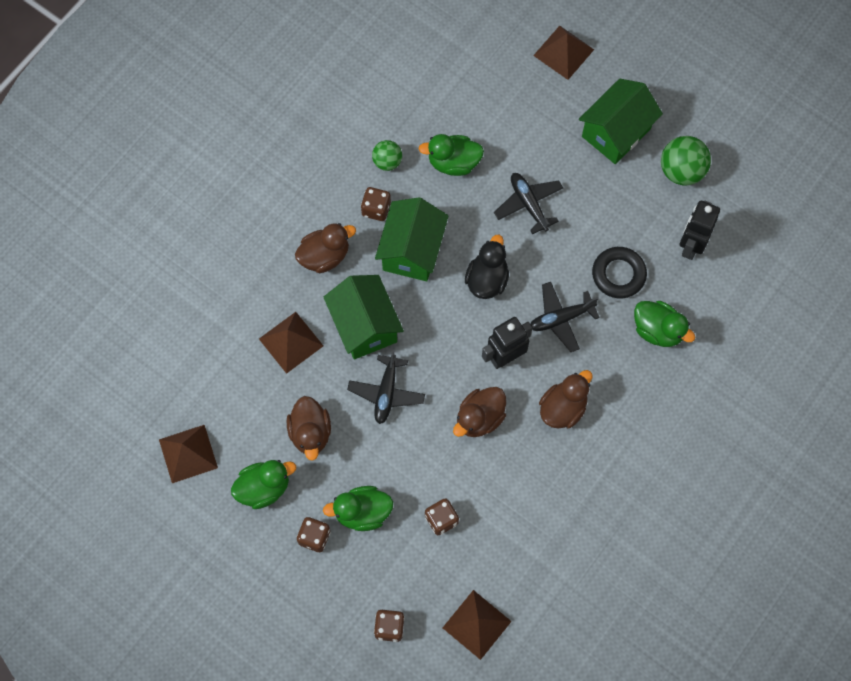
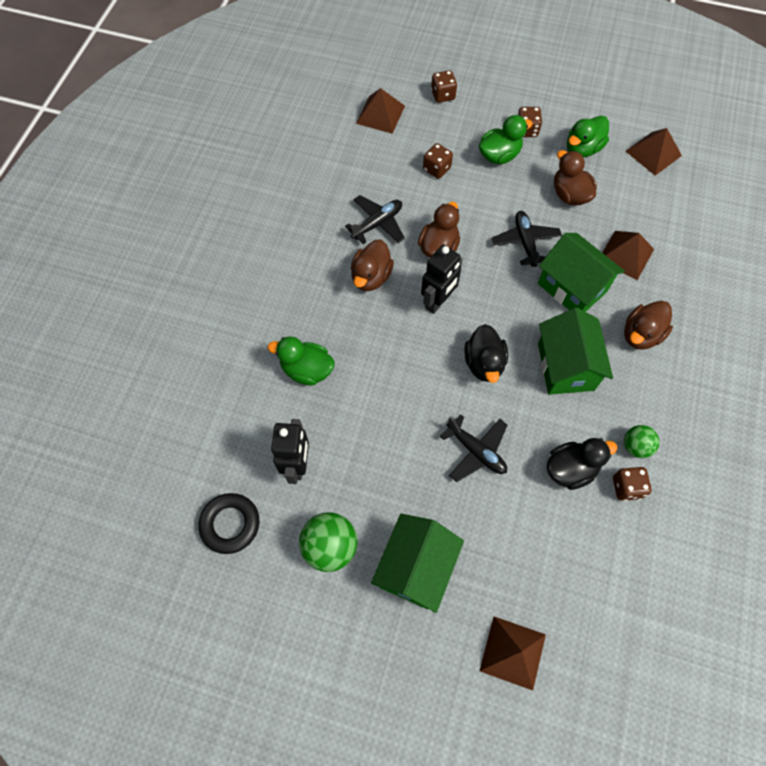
camera: 160 degrees right, 5 degrees down
brown dice [361,187,391,221] -> brown dice moved to [613,467,652,501]
green duck [418,134,484,176] -> black duck [547,438,618,490]
black plane [530,282,600,352] -> black plane moved to [345,195,405,244]
black ring [592,247,647,298] -> black ring moved to [198,493,259,554]

